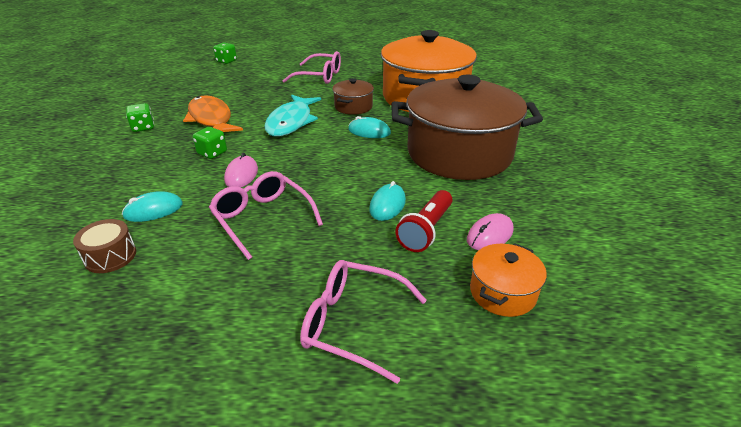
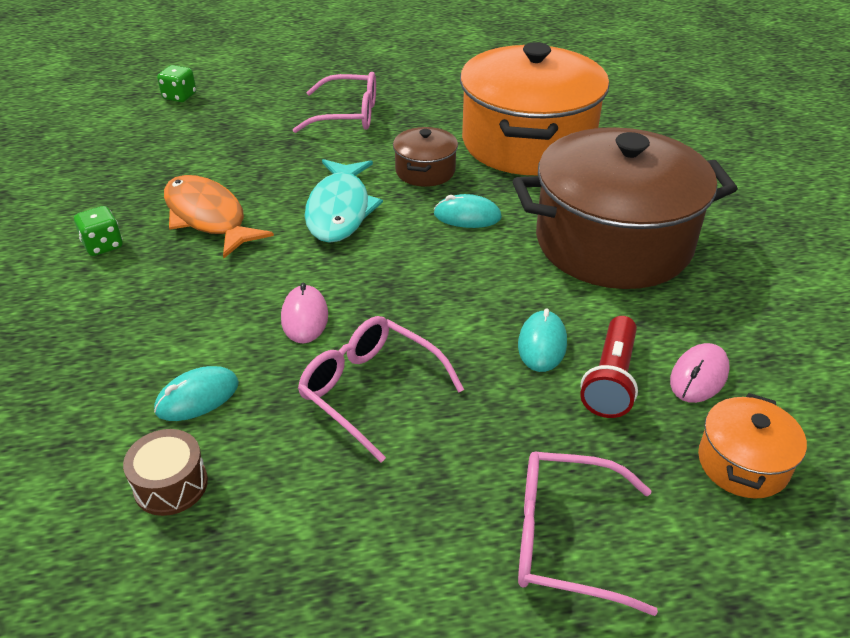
camera: 10 degrees left, 5 degrees up
green dice [193,127,227,159] -> none

